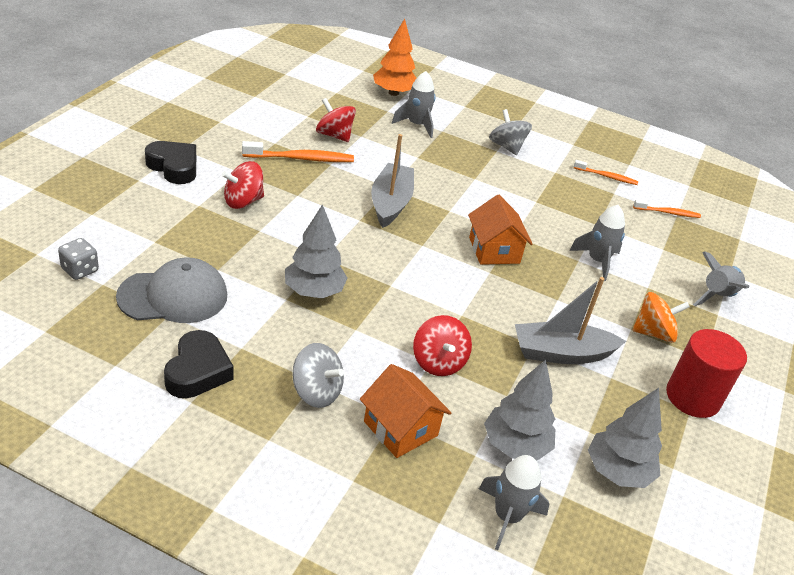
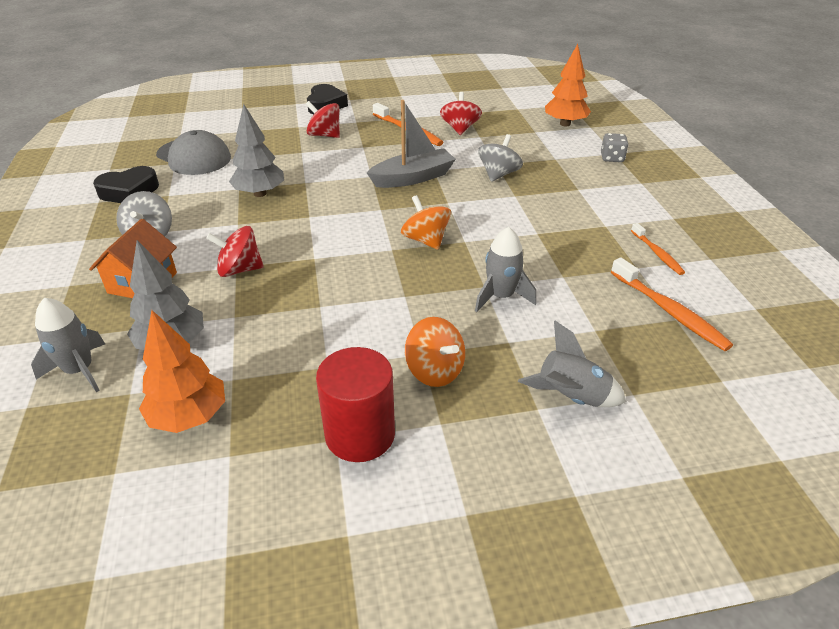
camera: 60 degrees right, 0 degrees up
grey dice [58,238,99,280] -> grey dice moved to [601,133,629,162]
grey rocket [392,71,435,138] -> none
red spinning top [413,315,472,376] -> red spinning top turned 45 degrees clockwise [206,226,264,277]
orange house [468,195,533,265] -> orange spinning top [401,195,451,250]
grey spinning top [489,109,532,155] -> grey spinning top moved to [478,134,523,182]
grey boat [515,277,626,364] -> none
grey tree [588,388,662,488] -> orange tree [139,310,225,433]
orange toothbrush [633,199,701,218] -> orange toothbrush [611,257,733,351], size x1.61

